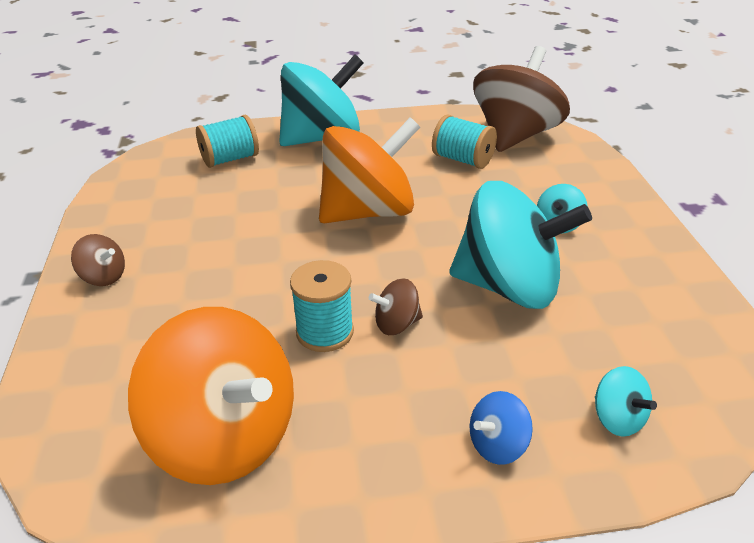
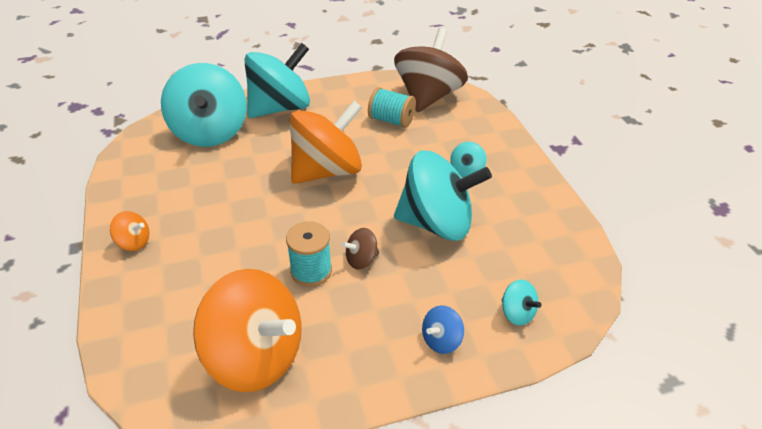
camera: 10 degrees left, 5 degrees up
brown spinning top [71,234,125,286] -> orange spinning top [110,211,149,251]
turquoise spool [196,115,259,168] -> turquoise spinning top [161,63,247,147]

